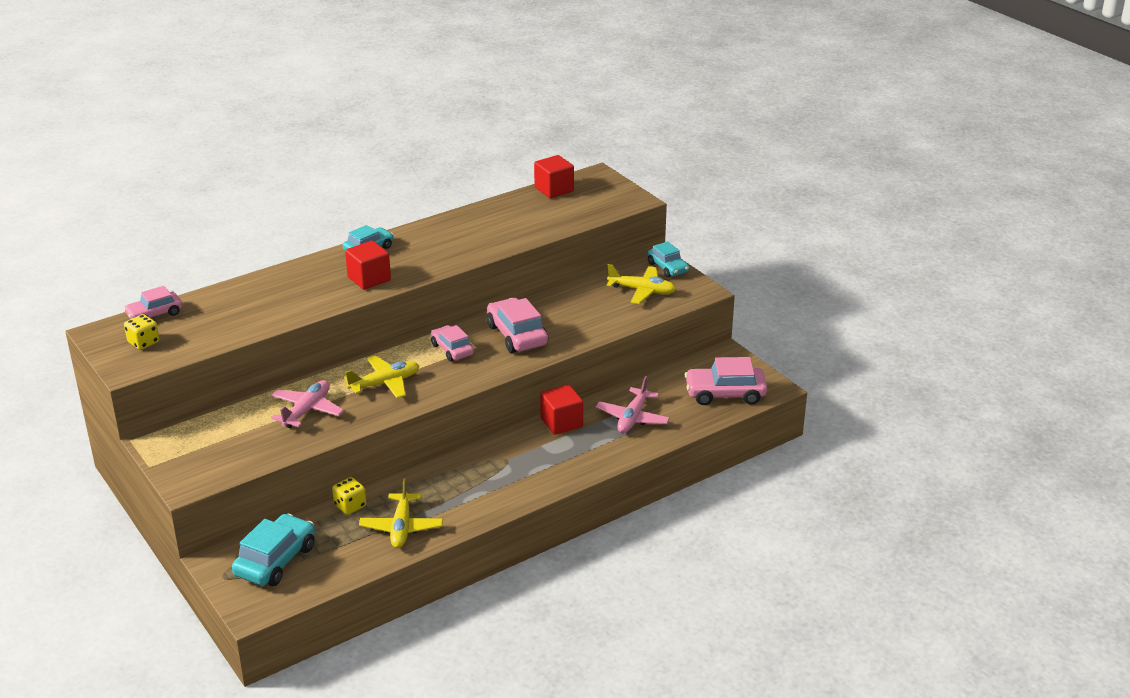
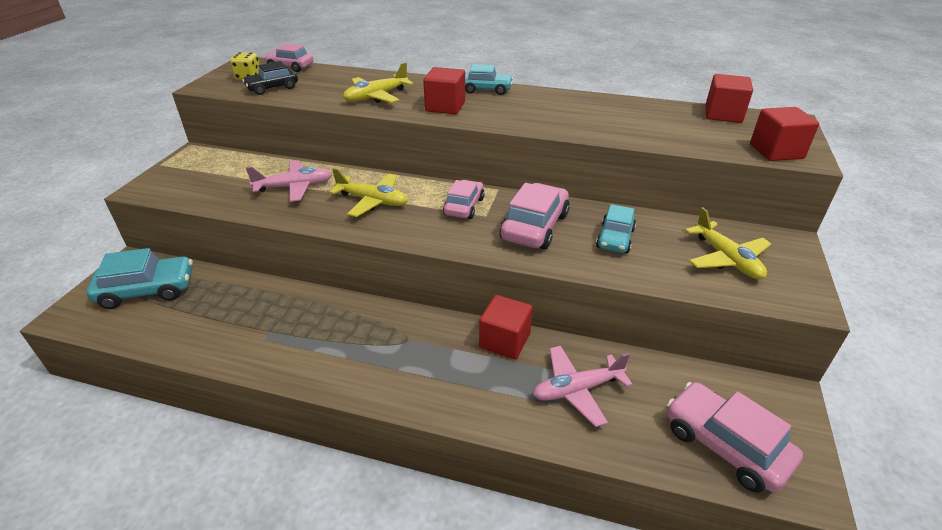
camera: 50 degrees right, 5 degrees up
yellow dice [332,477,366,515] -> none
yellow plane [359,479,443,548] -> yellow plane moved to [343,62,413,103]
turquoise car [648,241,689,278] -> turquoise car moved to [596,204,636,254]
none -> black car [242,61,298,95]
none -> red cube [750,107,819,161]

